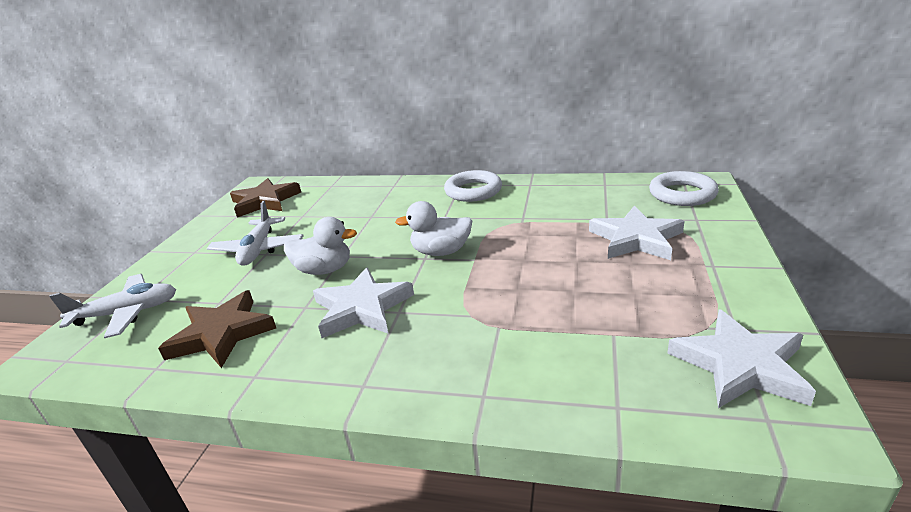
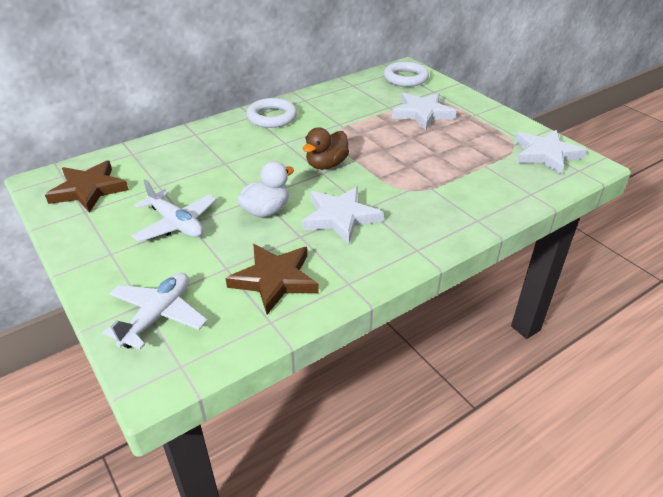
camera: 50 degrees left, 10 degrees up
white duck [395,201,472,256] -> brown duck [303,127,349,169]

